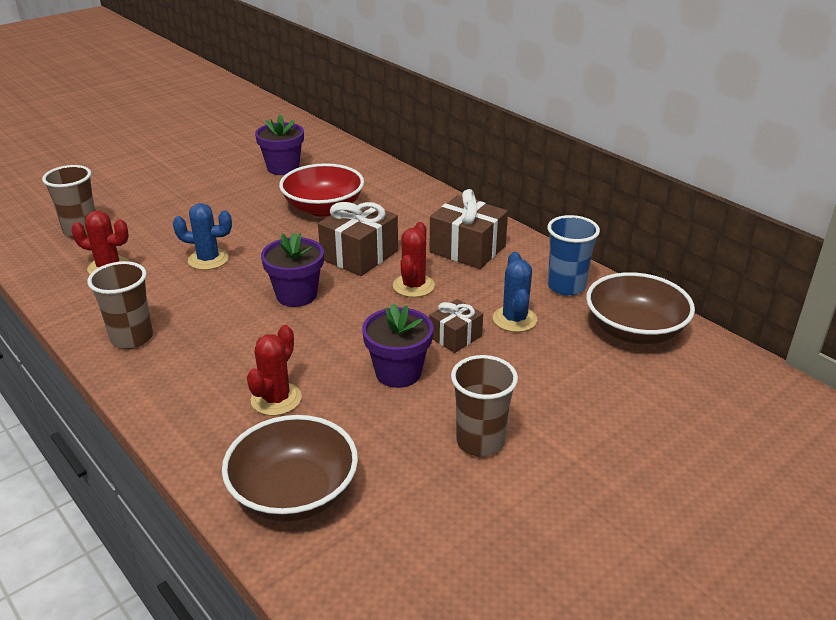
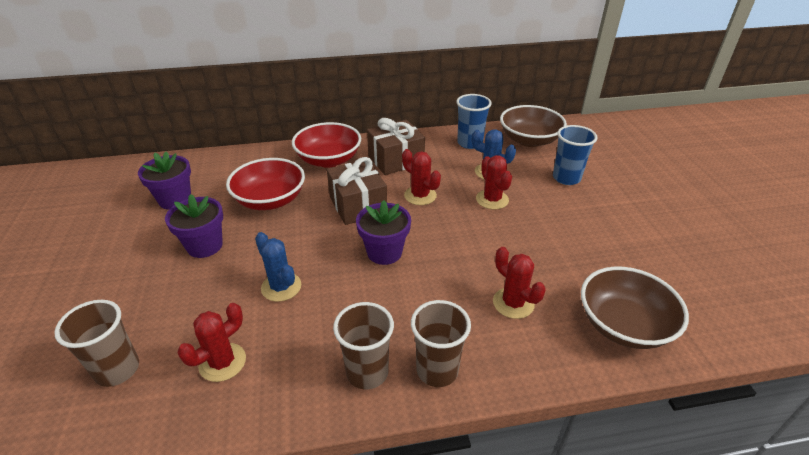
camera: 60 degrees left, 5 degrees up
blue cactus [173,203,232,270] -> blue cactus turned 75 degrees counterclockwise [255,232,301,302]
purple flower pot [362,303,434,388] -> purple flower pot moved to [165,194,223,258]
brown gift [429,299,483,353] -> red cactus [476,155,512,209]
brown cup [451,355,518,457] -> brown cup moved to [411,300,471,387]
none -> red bowl [292,122,361,168]
none -> blue cup [553,125,598,185]

